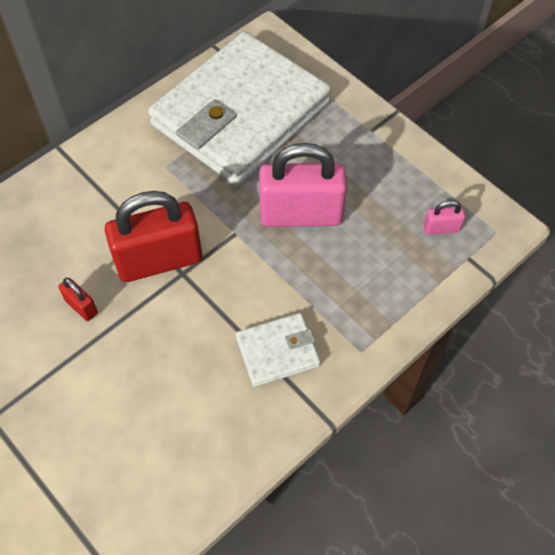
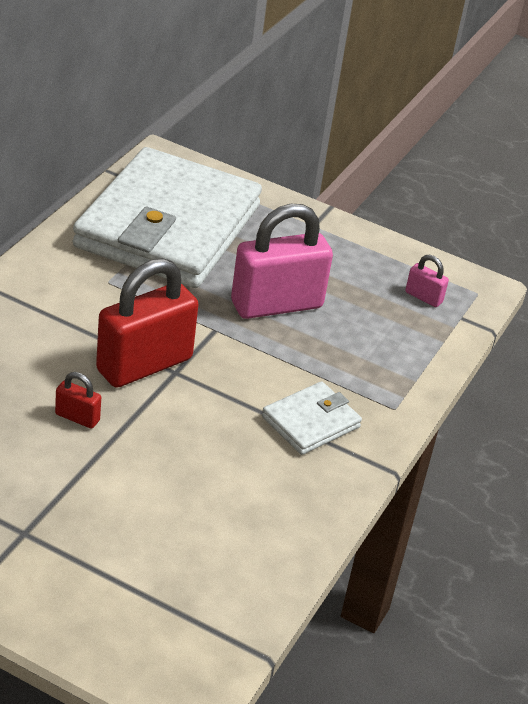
camera: 25 degrees left, 20 degrees down
pink padlock [424,200,465,235] -> pink padlock turned 60 degrees clockwise [405,255,449,307]

